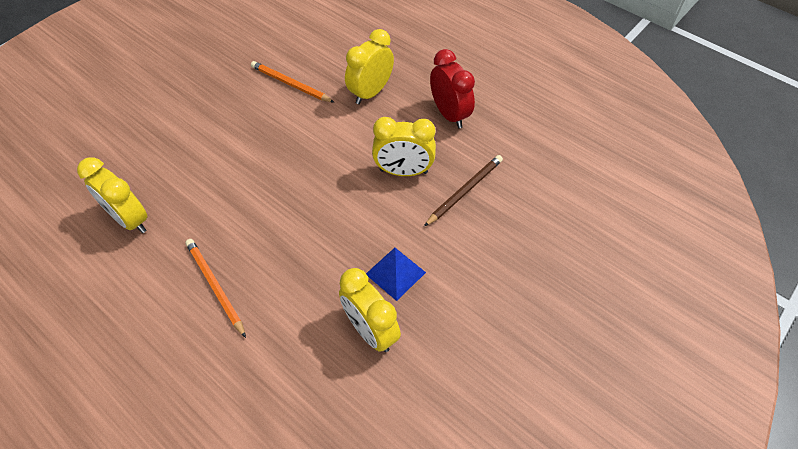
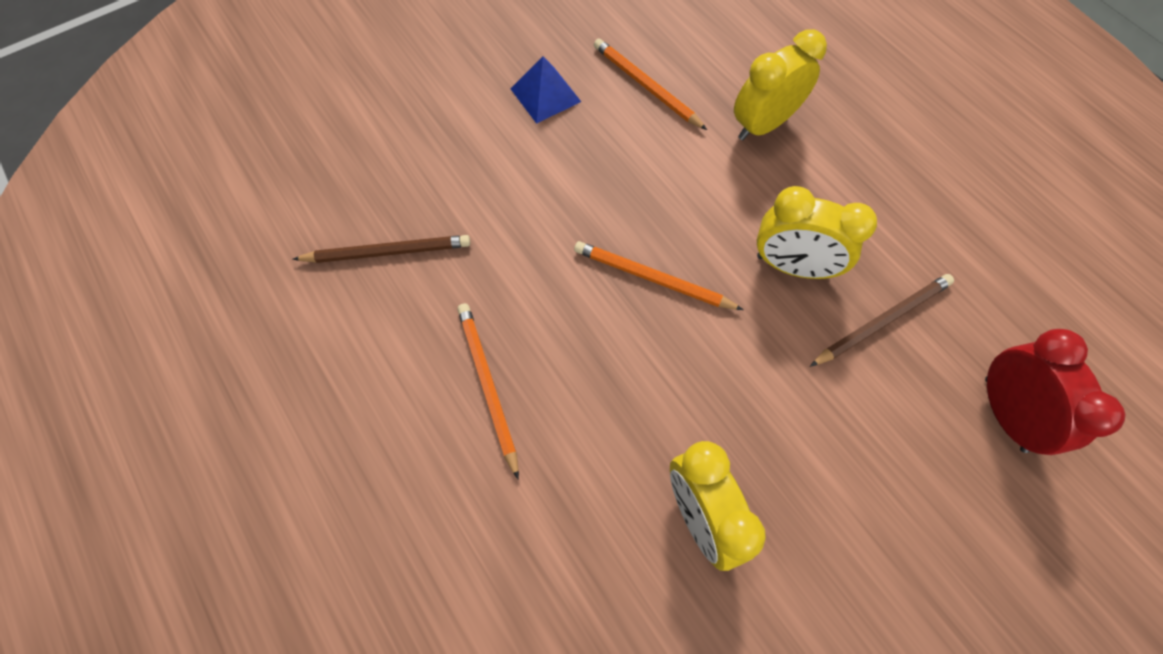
camera: 15 degrees right, 10 degrees up
yellow clock [77,157,148,233] -> brown pencil [293,235,470,263]
blue pyramid [366,248,426,301] -> blue pyramid moved to [511,57,581,124]
red clock [430,49,475,128] -> red clock moved to [985,329,1126,455]
none -> orange pencil [574,241,743,310]

